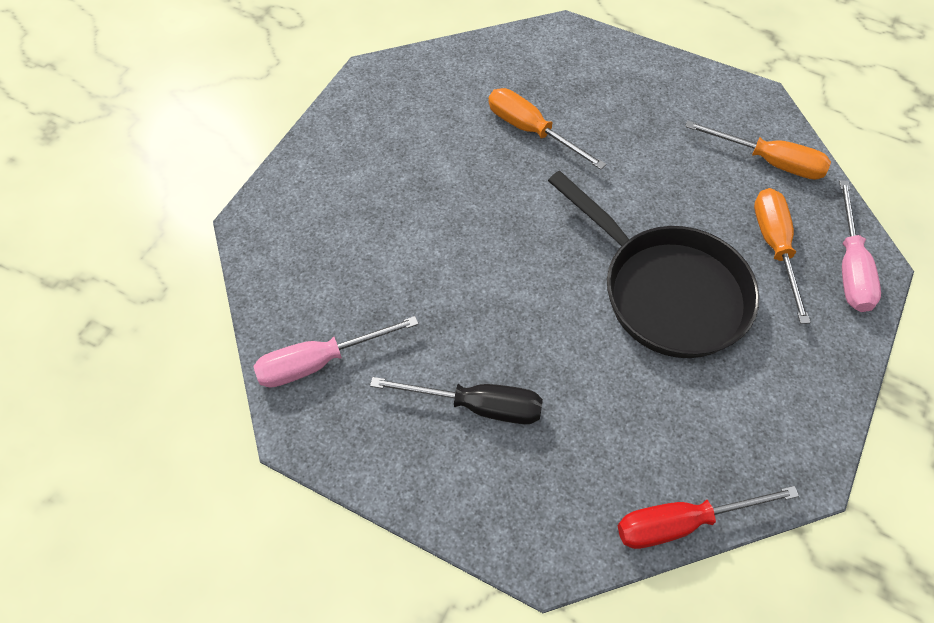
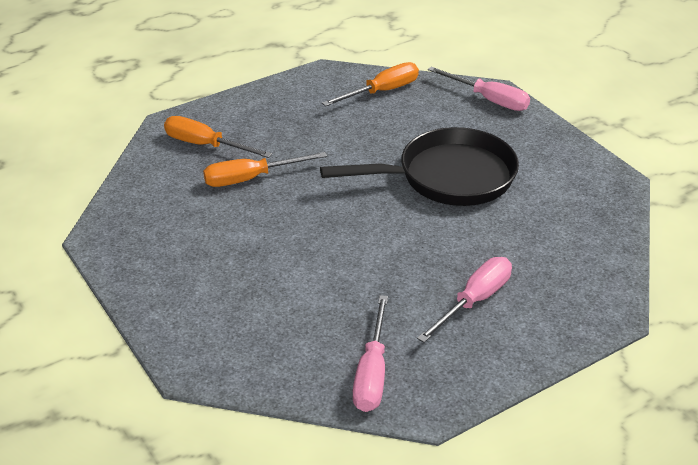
camera: 60 degrees left, 20 degrees down
black screwdriver [370,377,543,424] -> pink screwdriver [417,257,512,343]
red screwdriver [618,486,799,549] -> none
orange screwdriver [754,188,810,324] -> orange screwdriver moved to [164,116,272,158]

